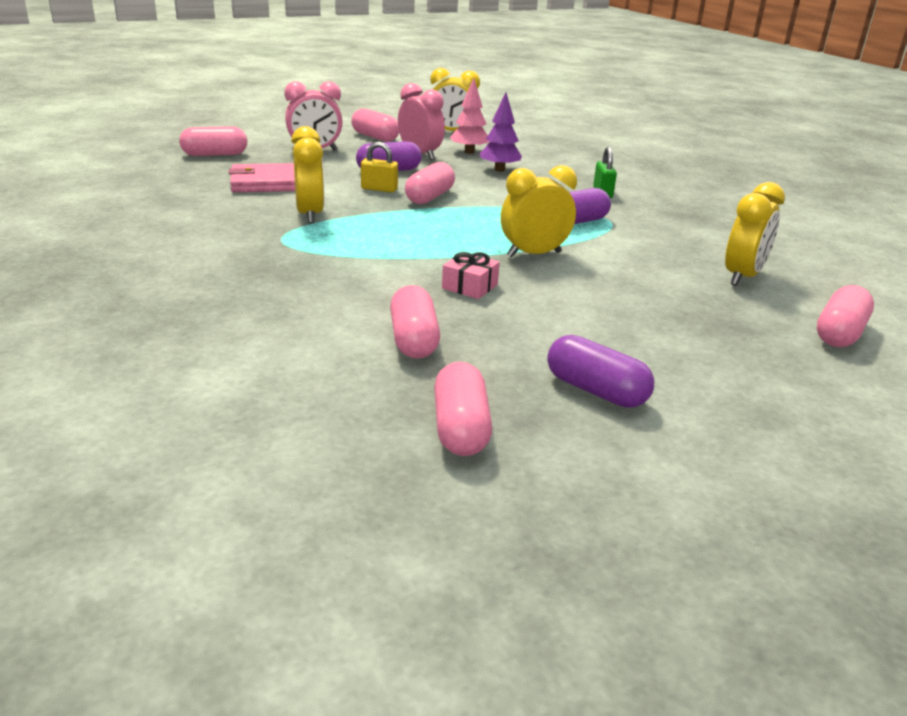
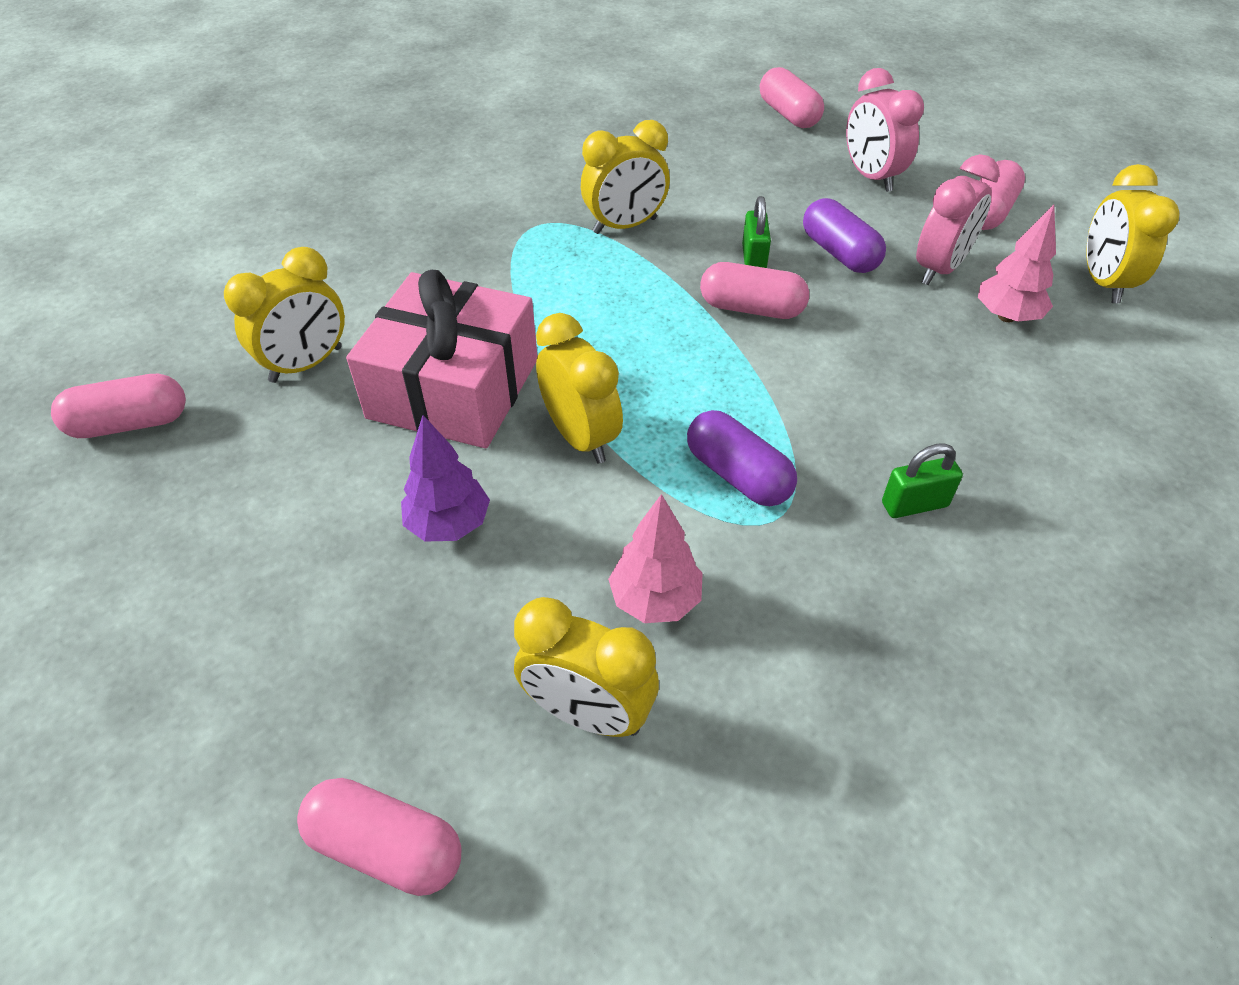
camera: 80 degrees right, 20 degrees up
pink wallet [229,163,295,192] -> none
yellow padlock [361,142,398,192] -> green padlock [742,196,771,268]
pink capsule [390,285,440,359] -> yellow clock [224,247,345,383]
pink gift [442,252,500,299] -> pink gift [346,270,537,448], size x2.48
purple tree [480,92,522,172] -> purple tree moved to [401,415,490,541]
purple capsule [547,335,654,408] -> none
none -> pink tree [608,494,703,623]

